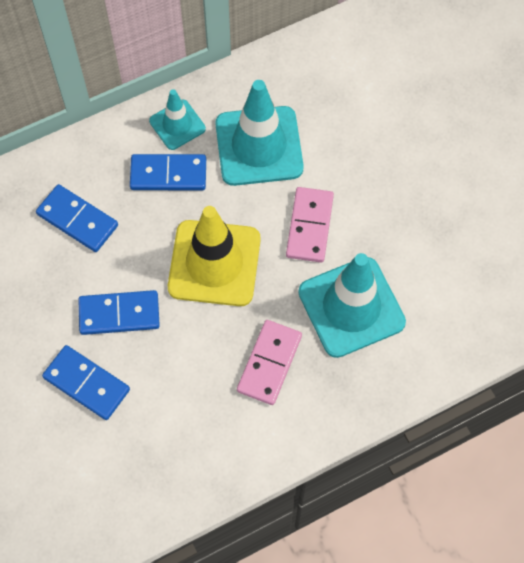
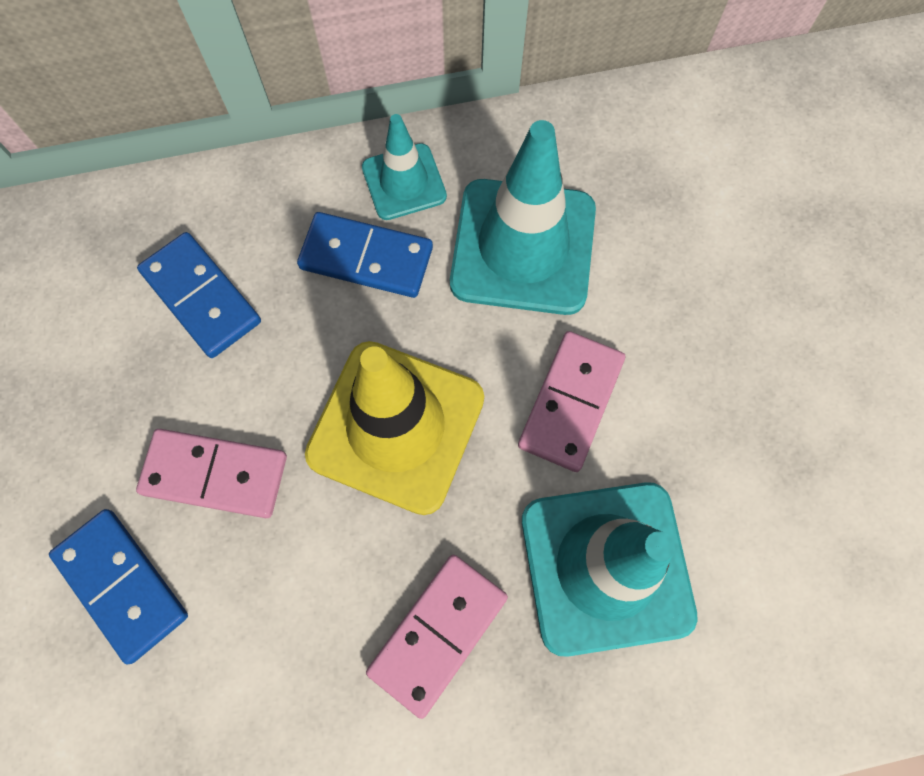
camera: 15 degrees right, 5 degrees up
blue domino [78,290,160,335] -> pink domino [136,429,287,518]

